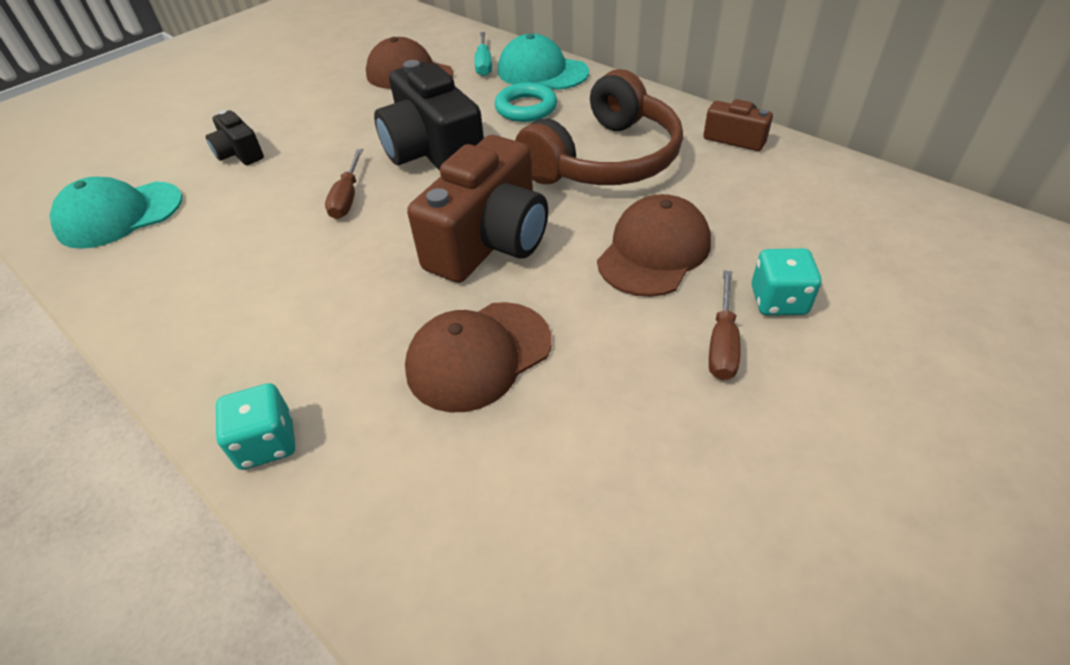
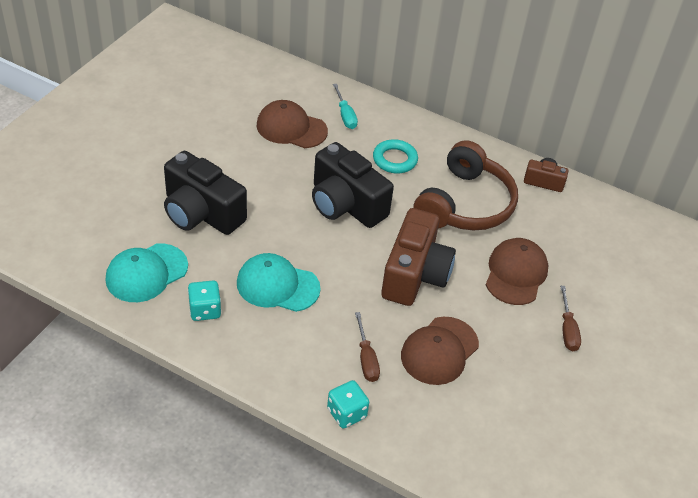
camera: 20 degrees left, 0 degrees up
black camera [206,110,264,165] -> black camera [164,151,247,235], size x2.01
brown screwdriver [325,149,363,219] -> brown screwdriver moved to [355,312,380,382]
turquoise cap [498,34,589,90] -> turquoise cap moved to [237,253,321,312]
turquoise dice [752,248,821,315] -> turquoise dice moved to [188,280,221,321]

